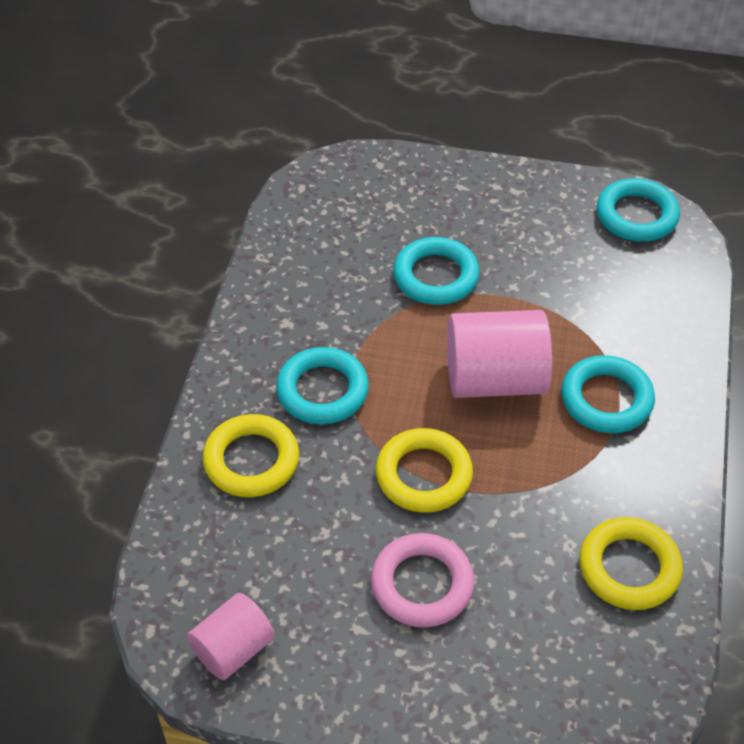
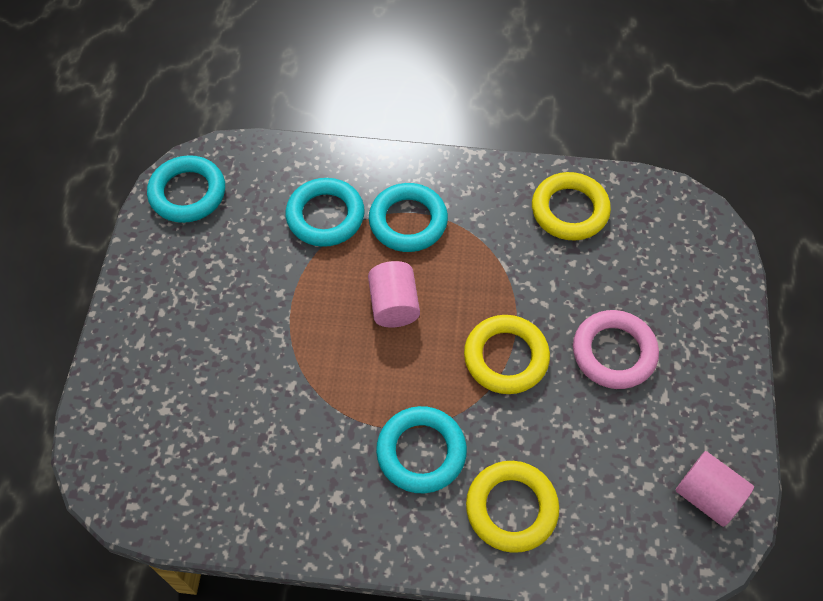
camera: 95 degrees left, 10 degrees up
turquoise ring [393,237,480,305] -> turquoise ring moved to [286,178,365,247]
pink cylinder [447,310,552,398] -> pink cylinder [368,261,420,328], size x0.61

